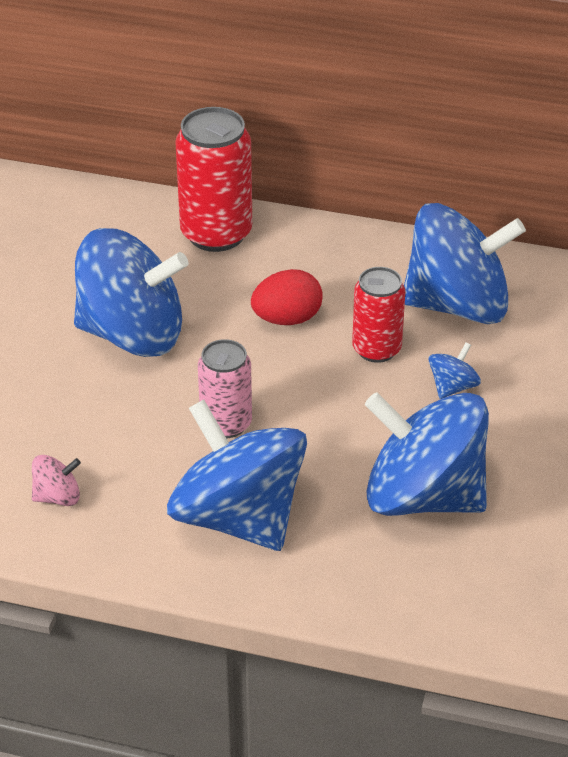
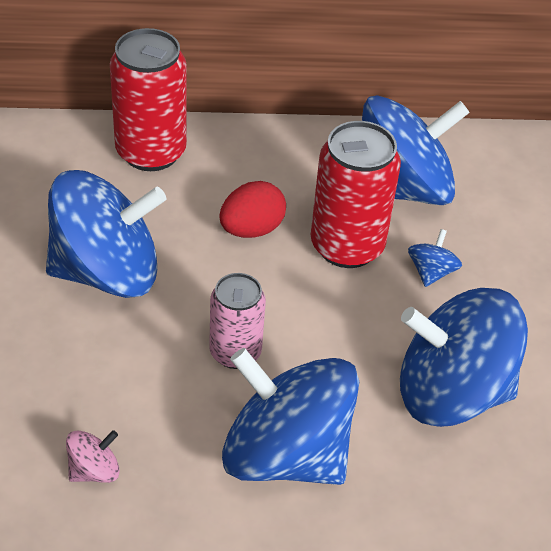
camera: 20 degrees left, 5 degrees up
red can [352,267,405,363] -> red can [311,121,401,268], size x1.57

